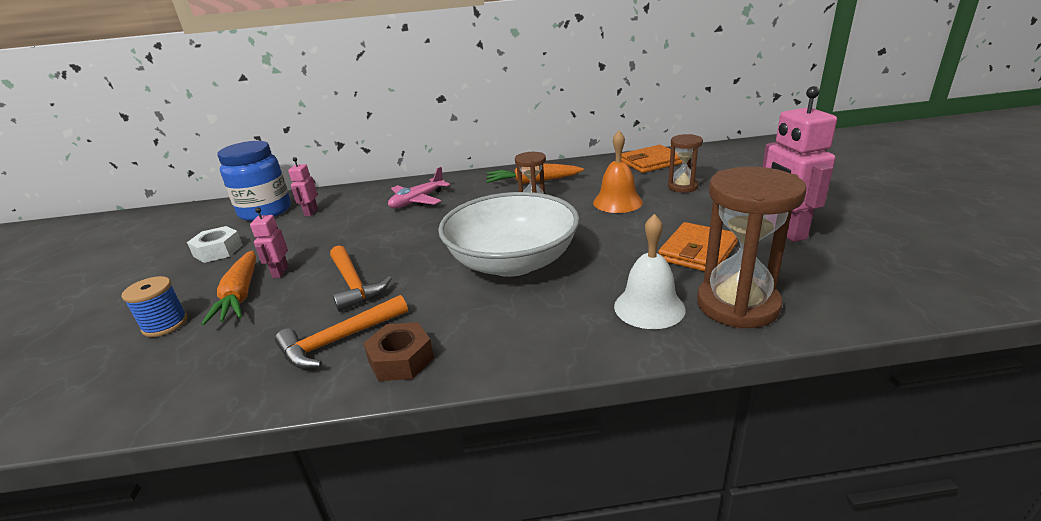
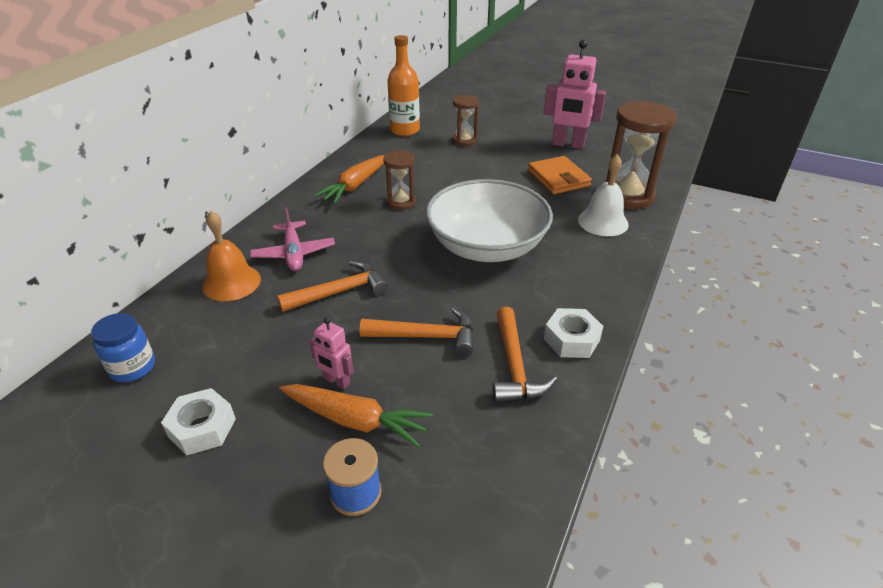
camera: 60 degrees left, 10 degrees up
blue jar [217,141,291,221] -> blue jar [91,313,155,382], size x0.58
pink robot [288,157,318,216] -> none
brown nut [363,322,434,381] -> white nut [544,308,603,358]
orange bell [593,131,643,213] -> orange bell moved to [202,211,261,301]
orange wallet [621,145,682,173] -> orange bottle [387,35,420,136]
none -> orange hammer [277,261,388,312]

